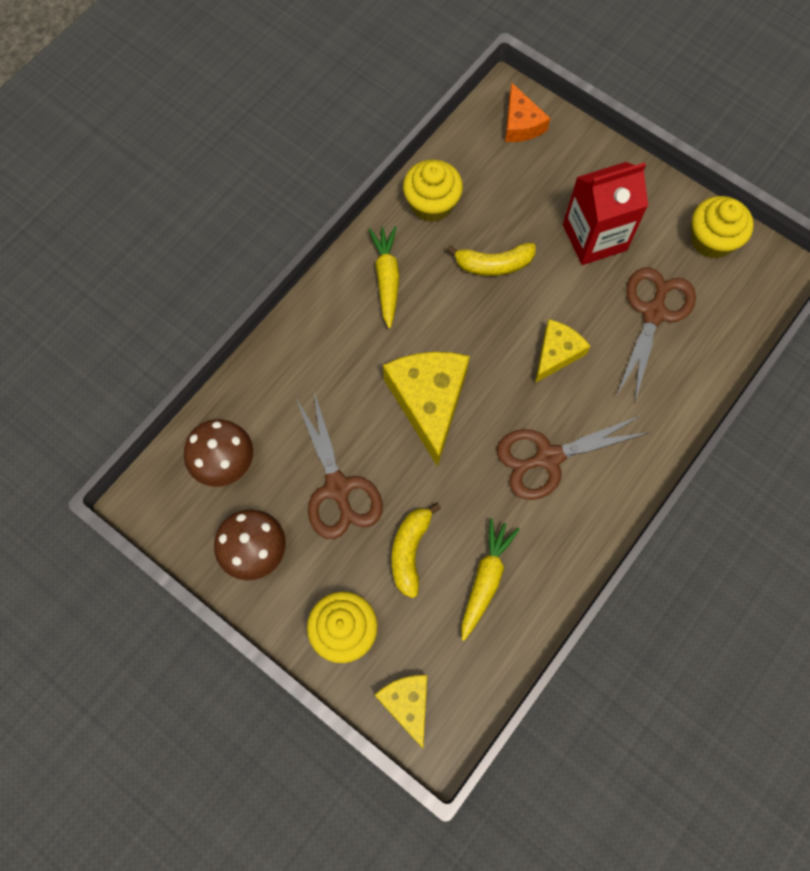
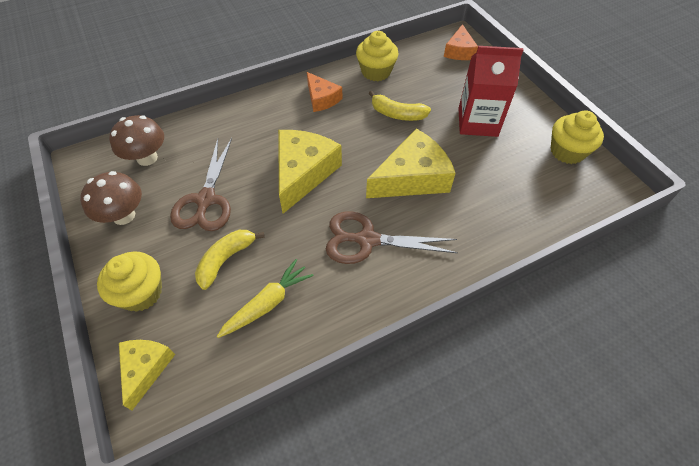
camera: 25 degrees right, 15 degrees down
yellow carrot [368,226,399,329] -> orange cheese [307,72,342,112]
yellow cheese [535,319,590,383] -> yellow cheese [366,128,456,198], size x1.71
brown scissors [617,268,696,402] -> none

